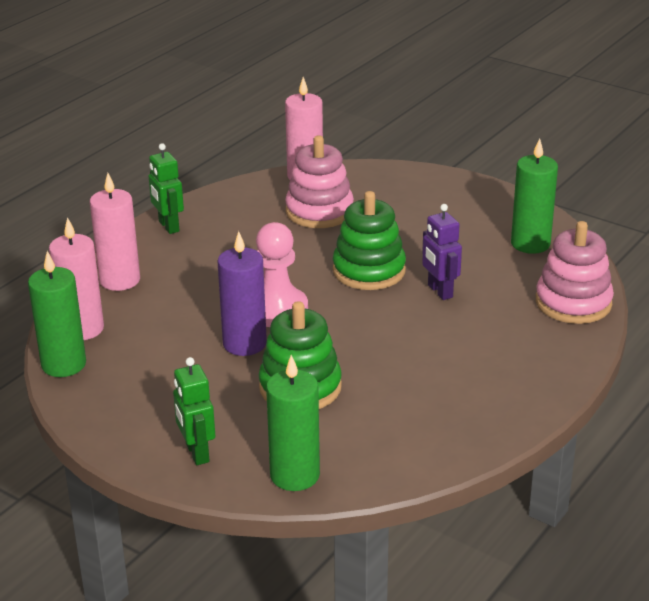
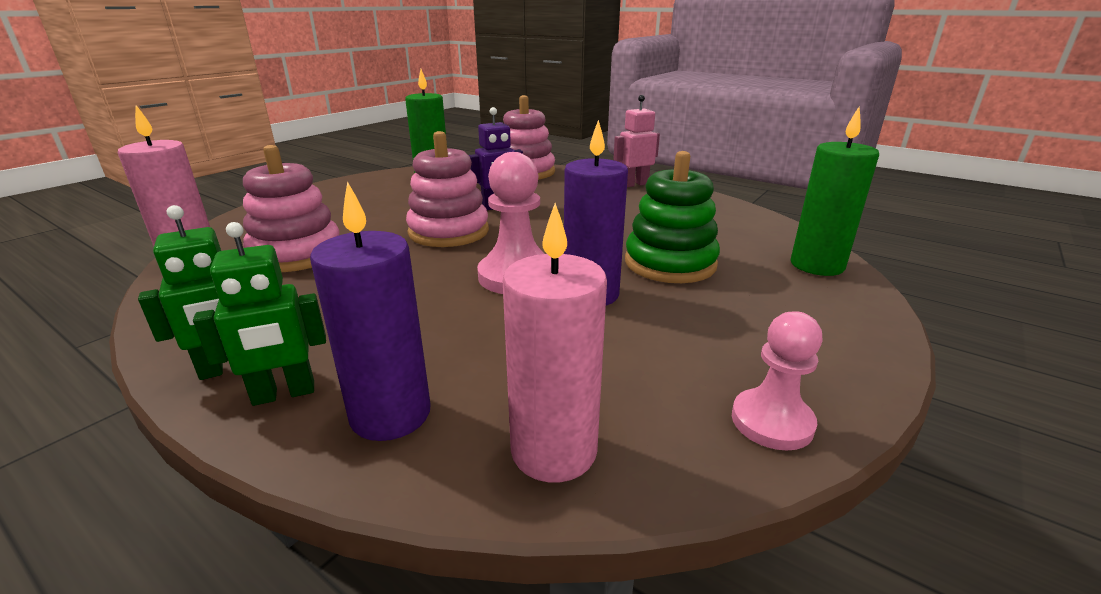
camera: 90 degrees left, 5 degrees down
green candle [28,251,86,377] -> none
pink candle [90,173,140,291] -> purple candle [310,181,431,441]
green robot [173,357,215,465] -> green robot moved to [193,222,326,406]
green stacking toy [333,191,406,290] -> pink stacking toy [406,131,489,247]
none -> pink robot [613,95,660,187]
none -> pink pawn [732,311,823,451]

